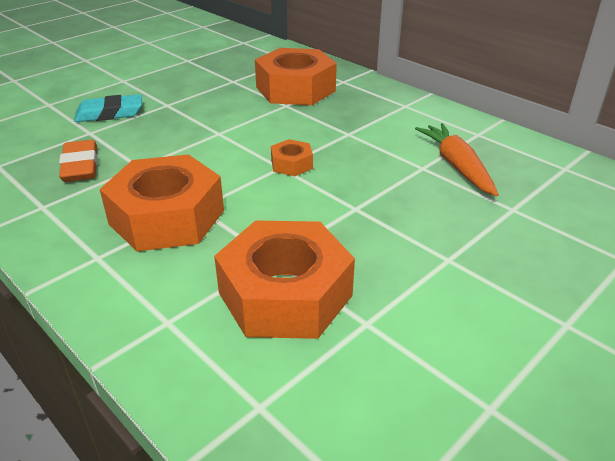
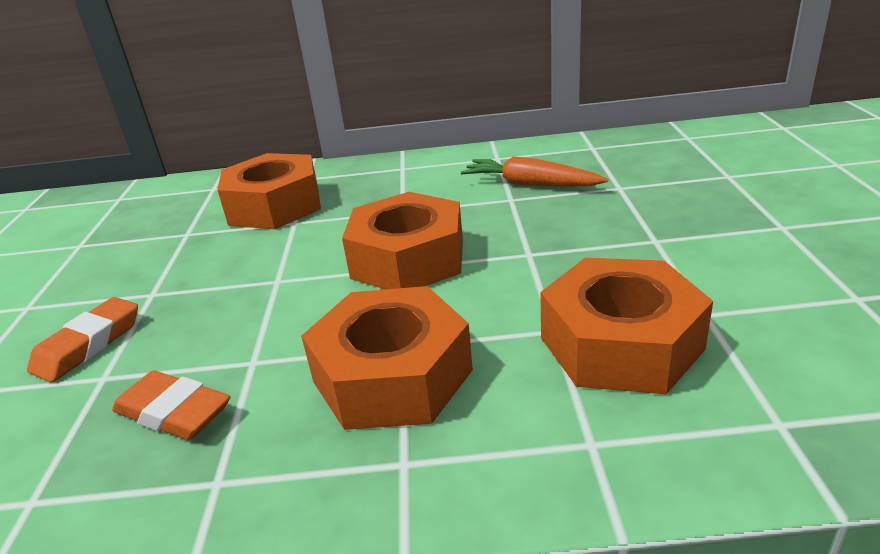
camera: 45 degrees left, 5 degrees down
turquoise eraser [74,94,142,122] -> orange eraser [27,297,138,383]
orange nut [271,139,313,176] -> orange nut [342,192,463,289], size x2.21

